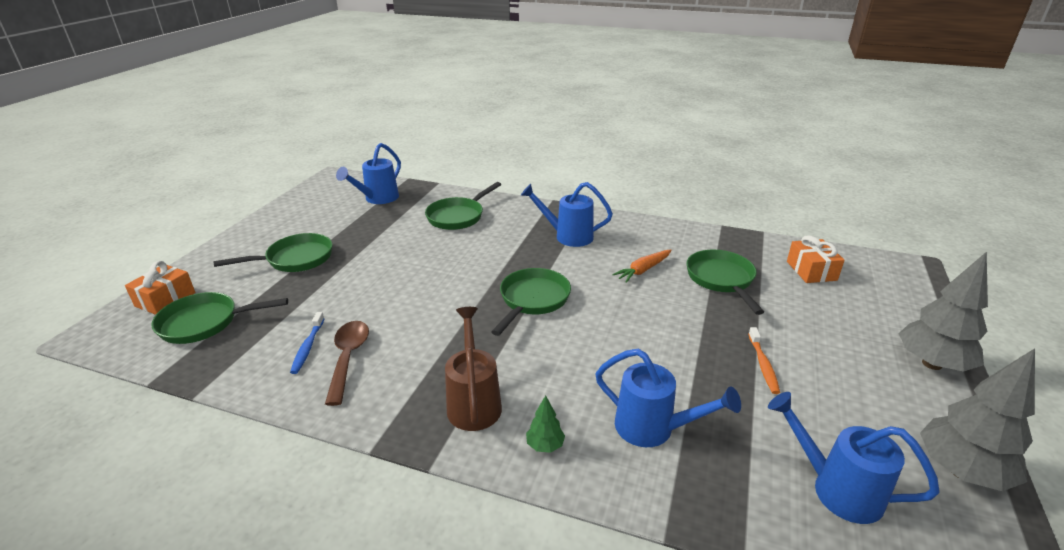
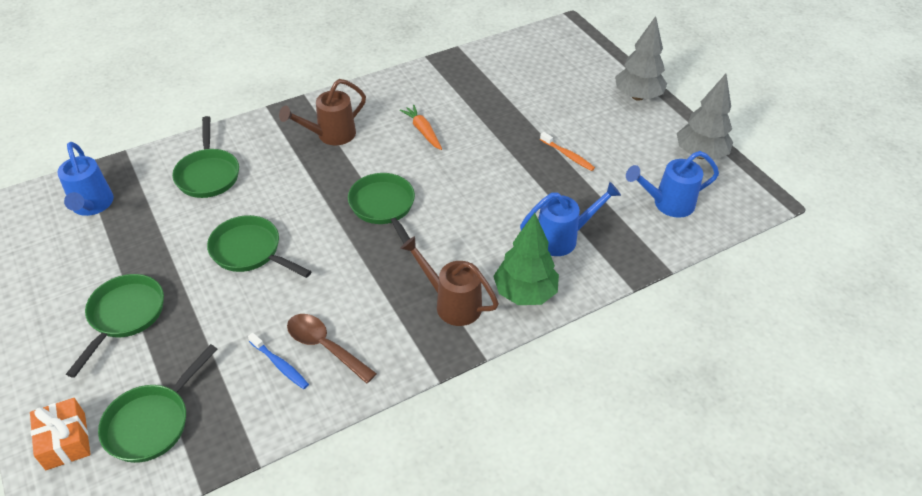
camera: 50 degrees left, 15 degrees up
blue watering can [521,182,613,247] -> brown watering can [279,79,366,145]
green tree [526,395,565,453] -> green tree [493,213,559,305], size x2.18
orange carrot [612,249,671,283] -> orange carrot turned 150 degrees clockwise [400,105,442,150]
green pan [686,250,764,315] -> green pan moved to [207,215,312,278]
orange gift [787,235,845,283] -> none

